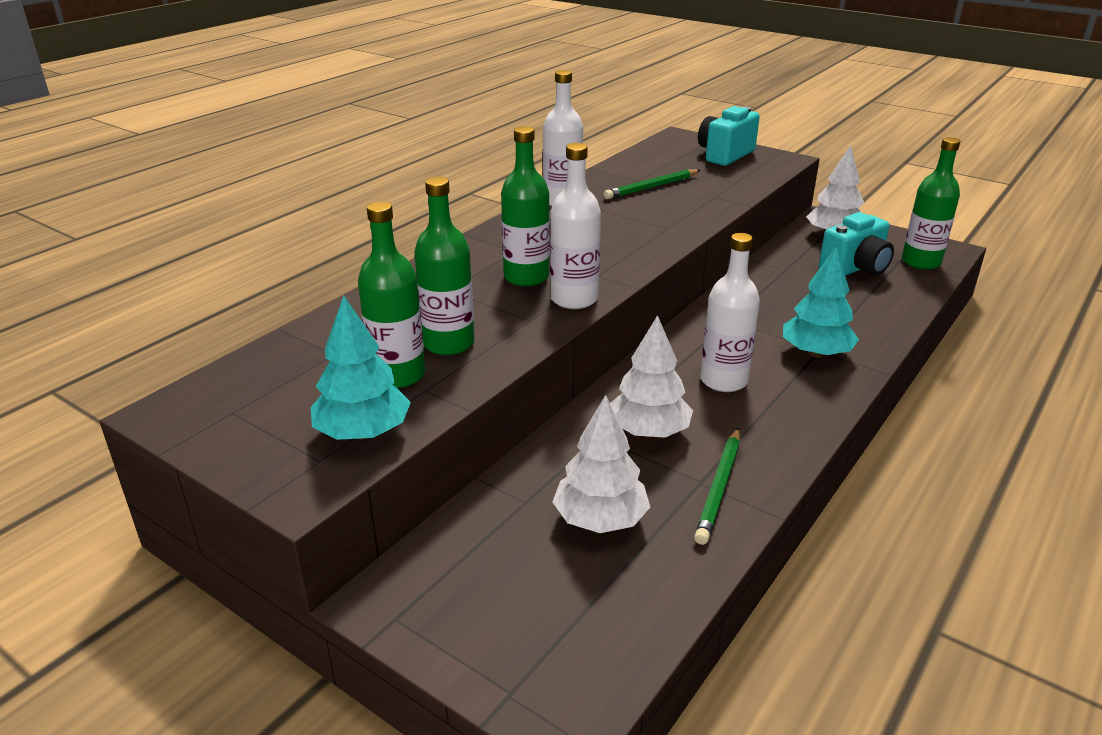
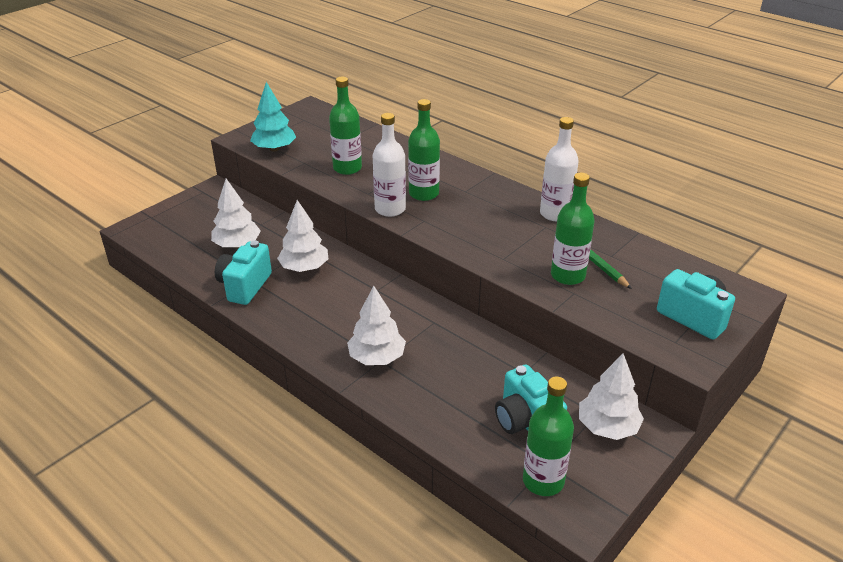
camera: 95 degrees right, 5 degrees up
green bottle [358,201,425,389] -> green bottle moved to [551,173,595,285]
green pencil [694,428,740,545] -> turquoise camera [215,240,272,305]
white bottle [700,233,760,392] -> none
turquoise tree [783,246,859,358] -> white tree [347,286,406,365]

